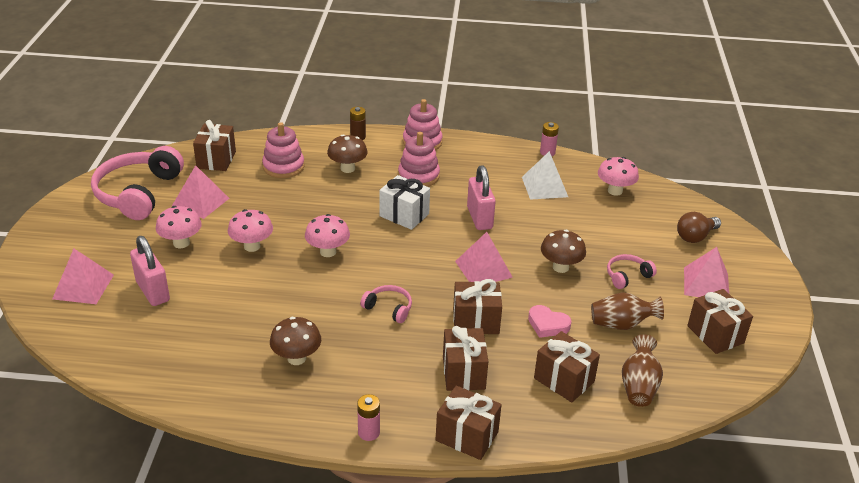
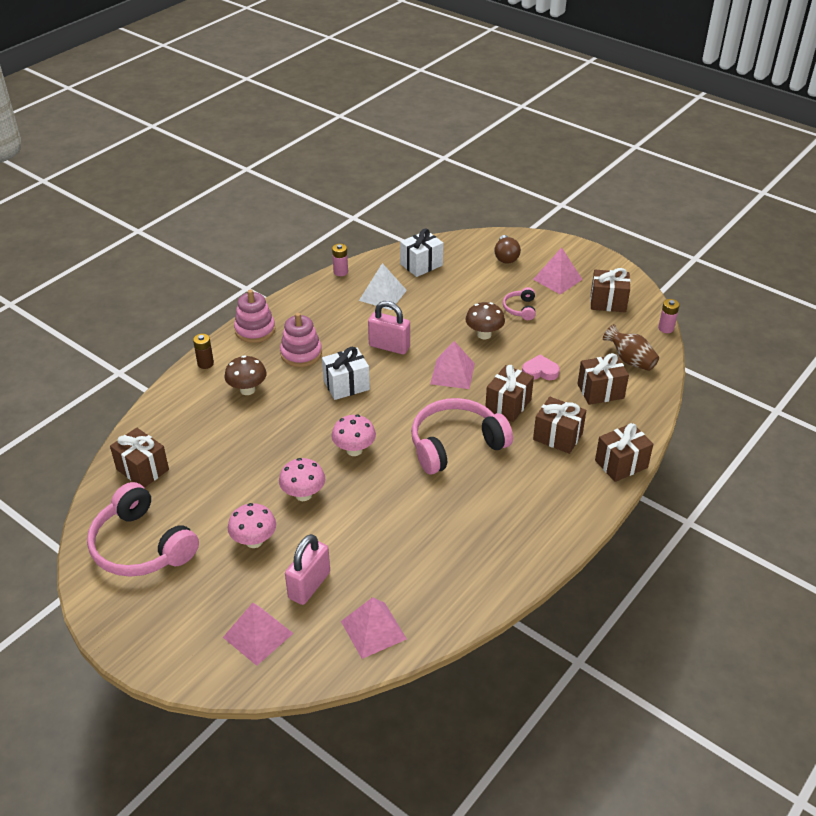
camera: 55 degrees left, 5 degrees up
pink padlock [130,236,170,306] -> pink padlock turned 60 degrees counterclockwise [285,534,330,605]
pink pyramid [172,165,229,219] -> pink pyramid moved to [341,597,407,659]
pink stacking toy [262,122,305,178] -> none
brown mushroom [270,317,321,365] -> none
pink battery [357,394,380,441] -> pink battery moved to [658,299,680,333]
pink headphones [360,285,412,323] -> pink headphones [411,398,513,475], size x2.14
pink heart [528,305,572,338] -> pink heart turned 150 degrees counterclockwise [522,355,560,380]
brown vase [591,292,664,330] -> none
pink mushroom [598,157,639,196] -> white gift [400,228,444,277]

